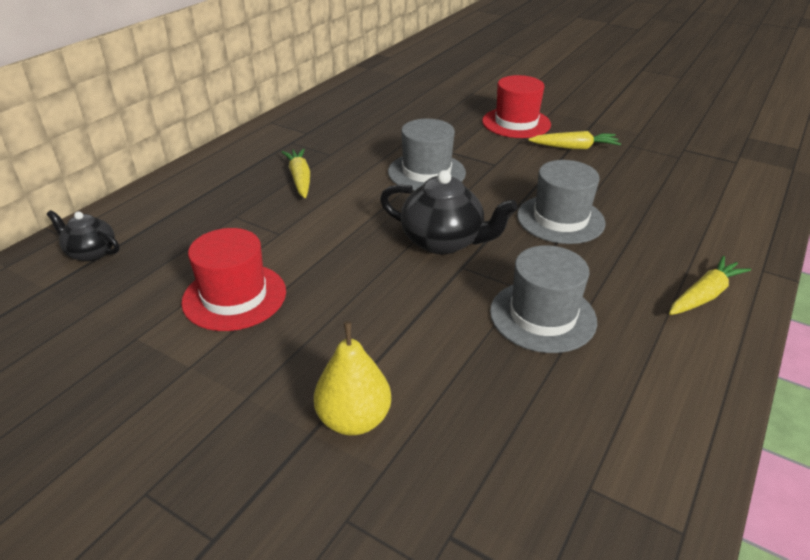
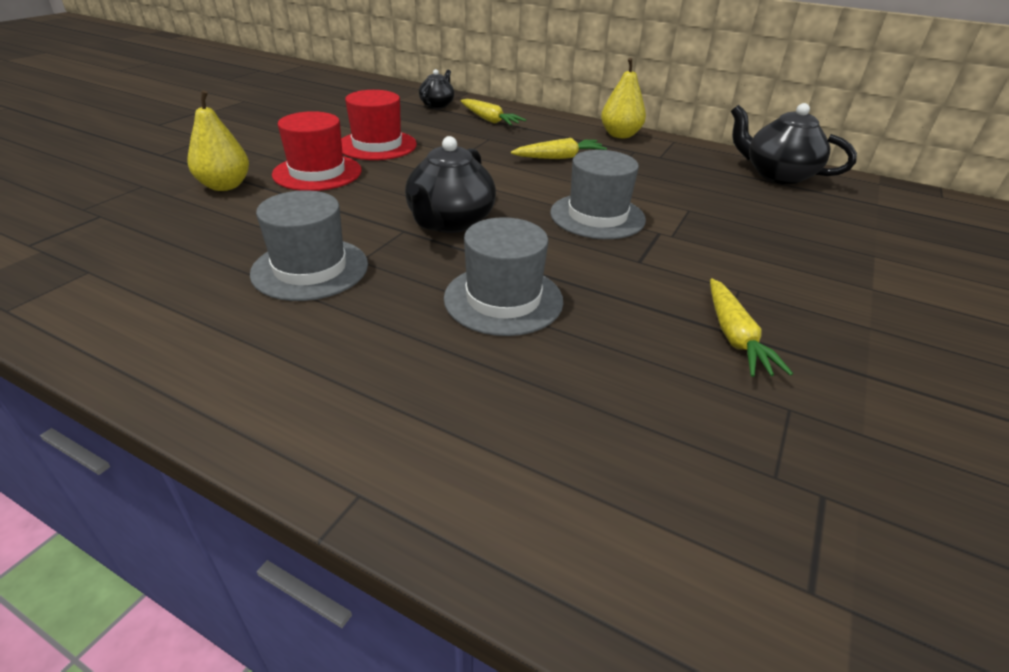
camera: 85 degrees right, 0 degrees up
red hat [482,75,551,138] -> red hat moved to [272,111,362,191]
yellow carrot [669,256,751,315] -> yellow carrot moved to [460,99,526,126]
none -> yellow pear [601,58,646,138]
none -> black teapot [730,103,857,184]

